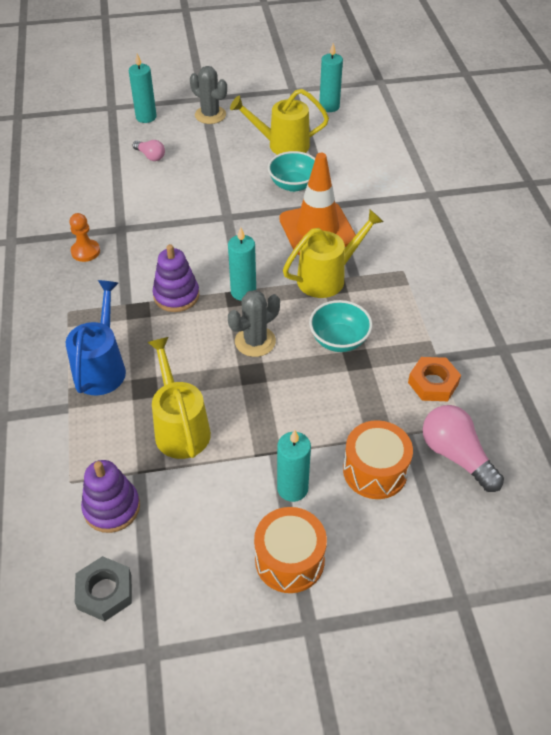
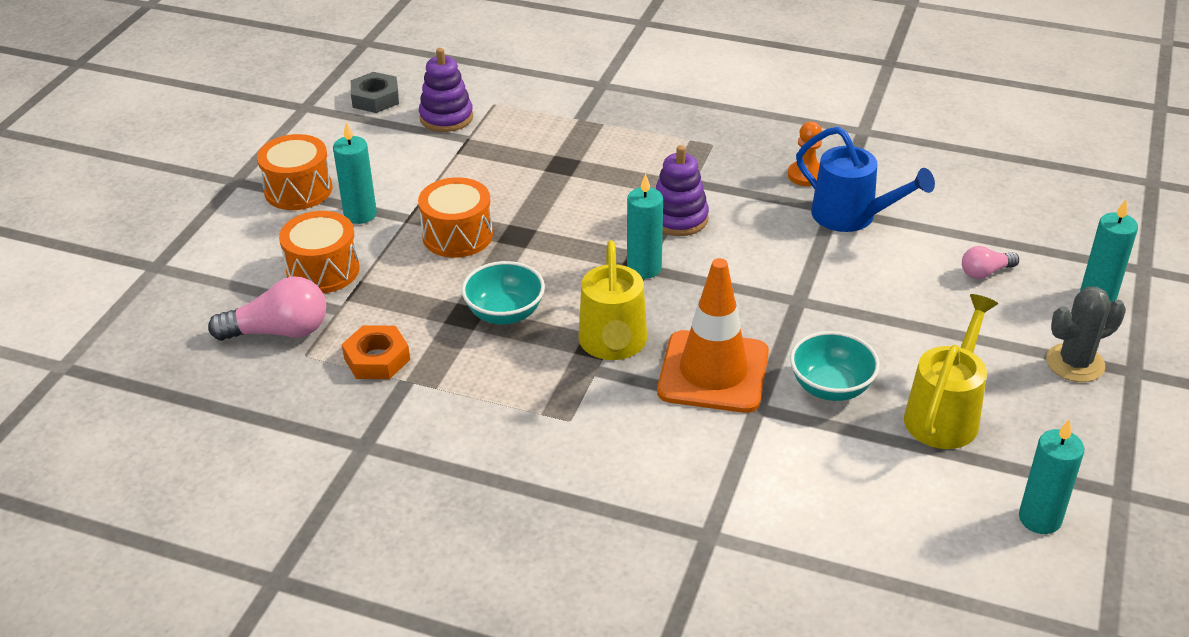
camera: 120 degrees right, 10 degrees down
blue watering can [66,280,126,395] -> blue watering can moved to [796,126,935,232]
yellow watering can [147,337,211,459] -> none
grey cactus [228,290,280,357] -> none
none -> orange drum [418,177,493,258]

